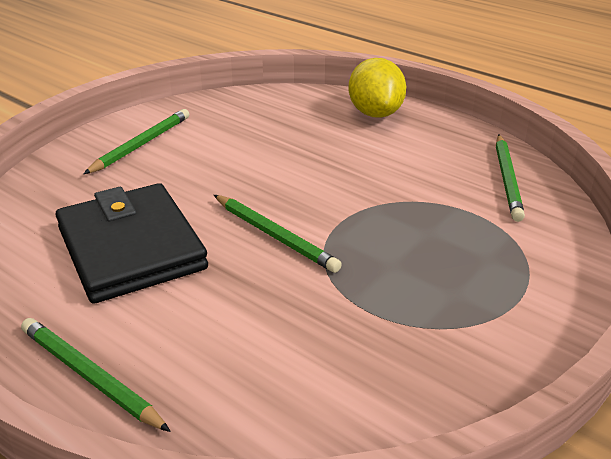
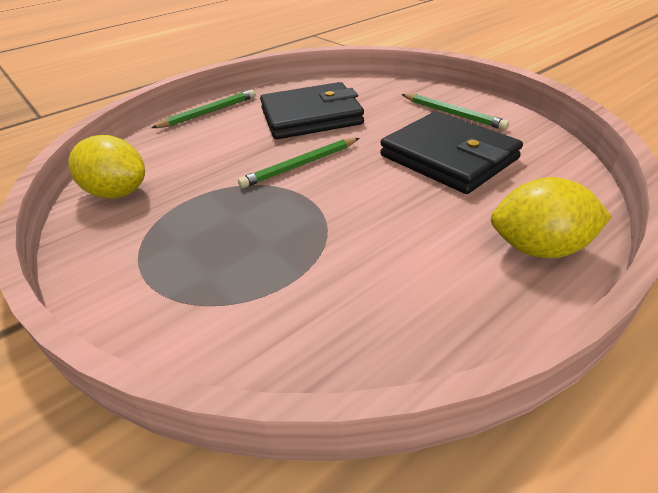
camera: 105 degrees right, 5 degrees up
green pencil [496,135,525,222] -> none
none -> yellow lemon [68,135,145,199]
none -> black wallet [380,111,523,194]

